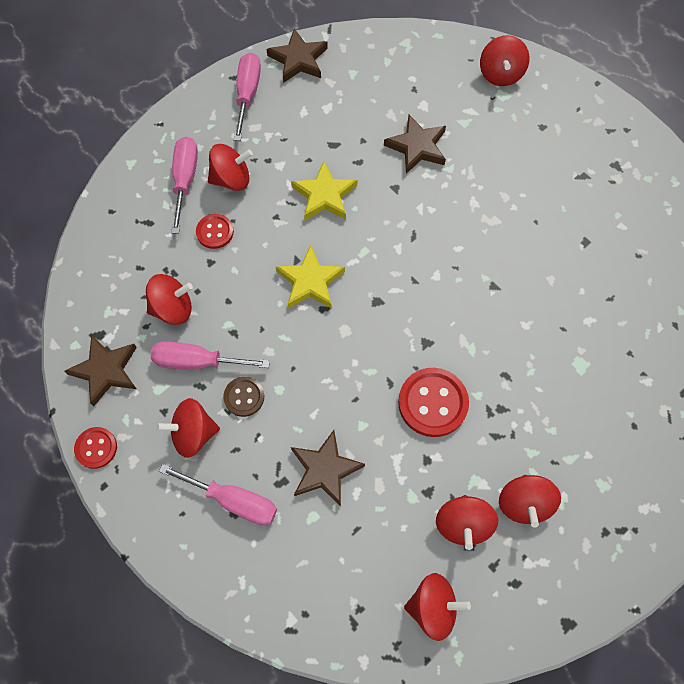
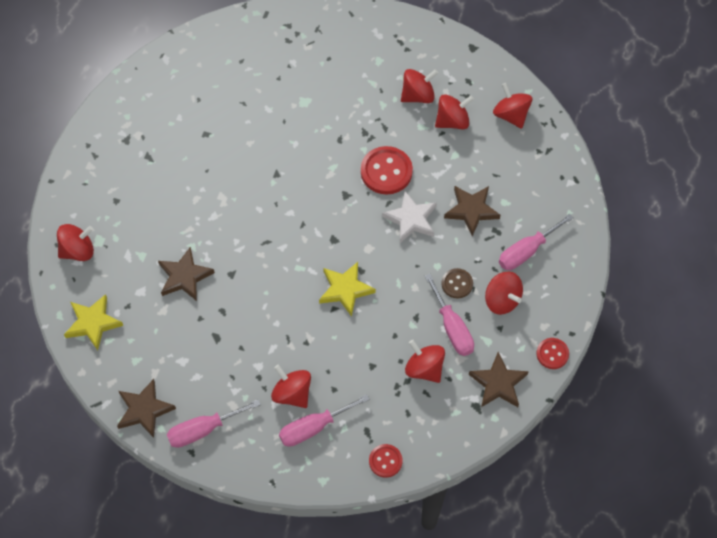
camera: 120 degrees left, 5 degrees down
pink screwdriver [159,464,277,525] -> pink screwdriver turned 120 degrees counterclockwise [499,214,574,270]
red button [196,214,234,249] -> red button moved to [369,444,402,478]
yellow star [291,161,357,220] -> yellow star moved to [64,294,123,350]
none -> white star [382,191,437,243]

